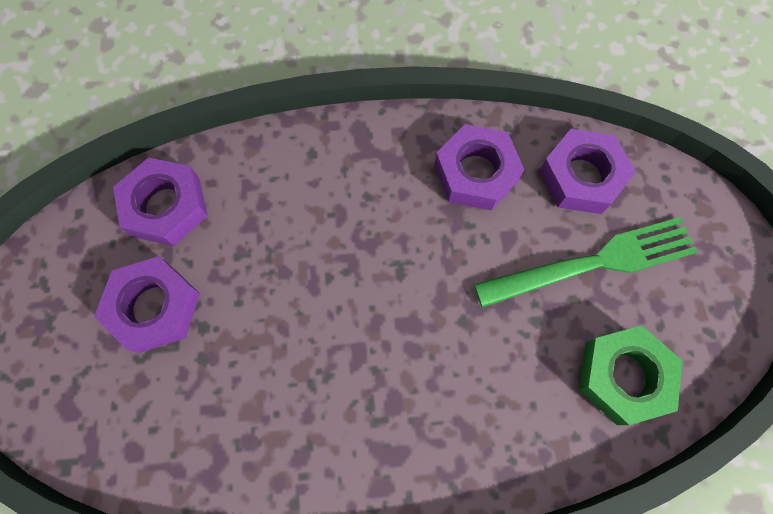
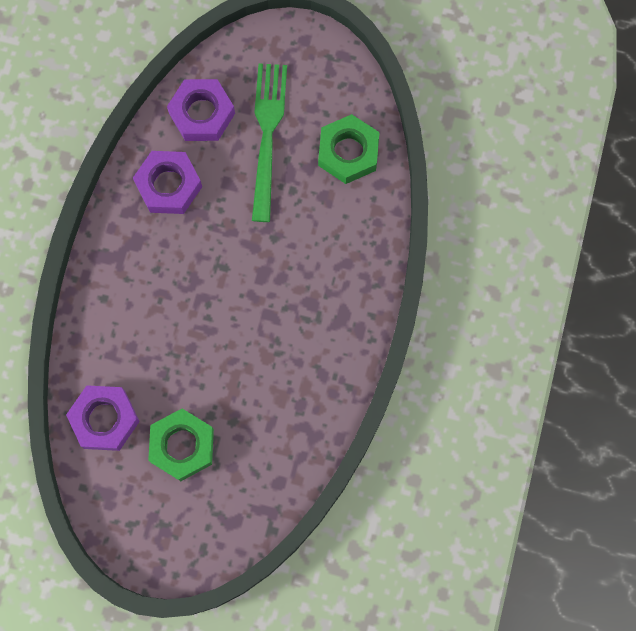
camera: 70 degrees left, 5 degrees up
purple nut [94,256,200,353] -> green nut [148,409,214,481]

